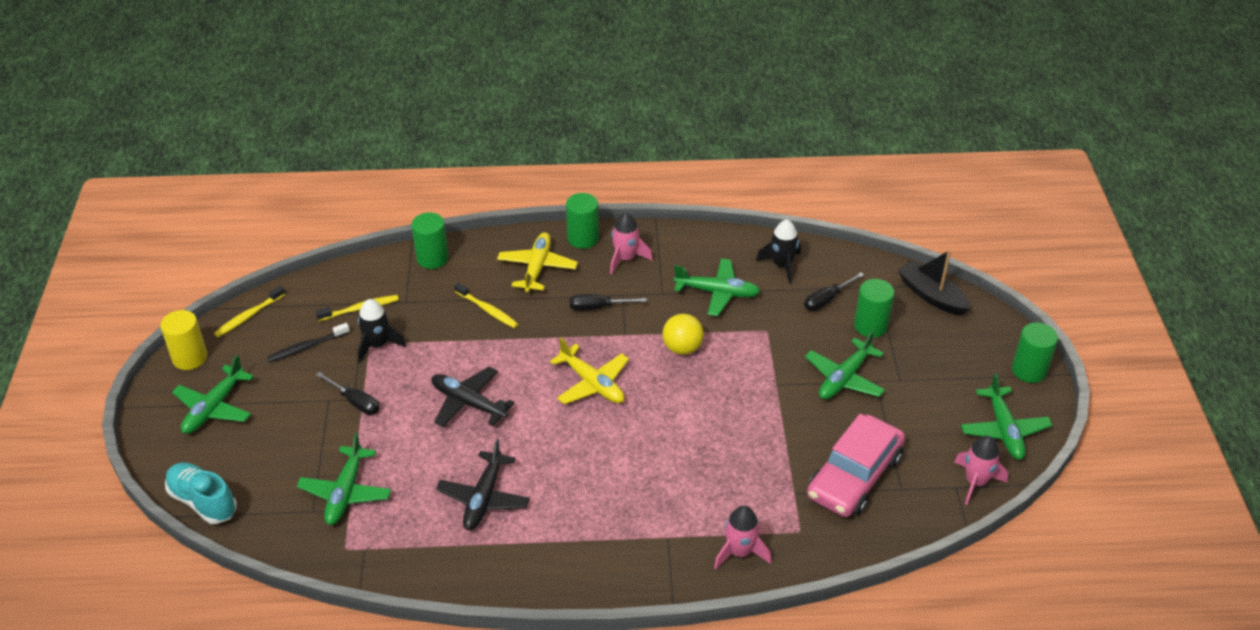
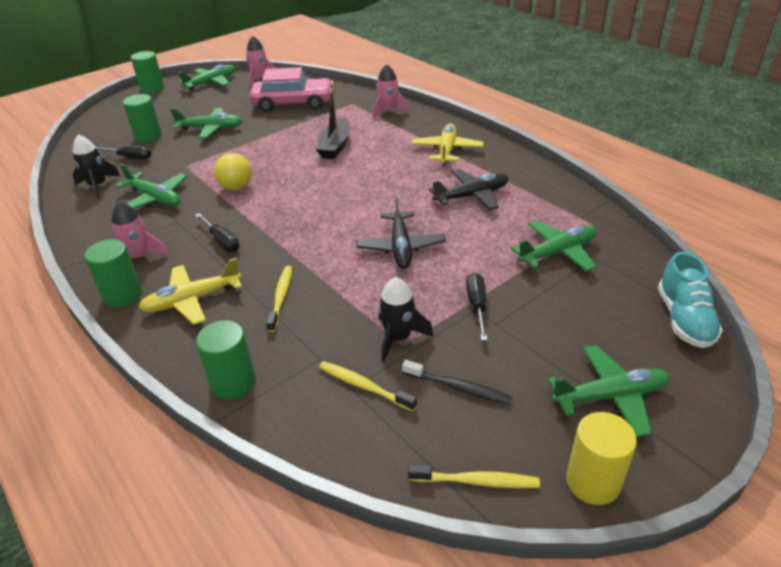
camera: 125 degrees left, 5 degrees down
yellow plane [550,337,629,404] -> yellow plane moved to [411,124,484,165]
green plane [674,258,760,316] -> green plane turned 150 degrees clockwise [115,164,187,209]
black boat [897,250,970,316] -> black boat moved to [316,88,350,159]

